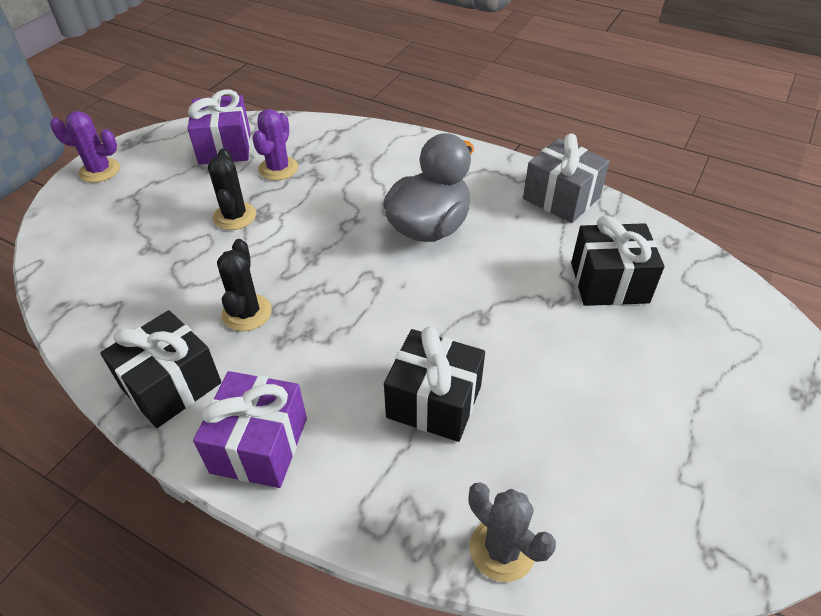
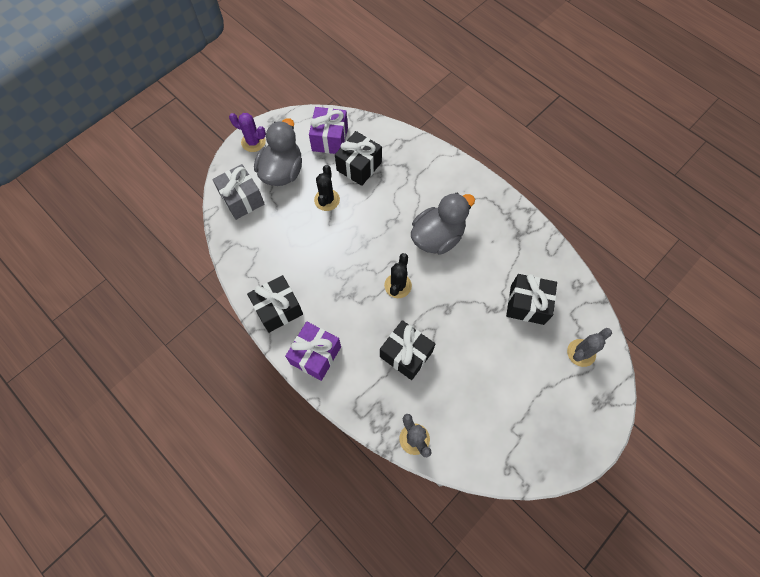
camera: 15 degrees right, 20 degrees up
black cactus [217,239,272,331] -> black cactus moved to [384,253,412,298]
purple cactus [252,109,298,181] -> black gift [335,131,382,186]
grey gift [523,134,610,223] -> grey gift moved to [212,164,264,220]
none -> grey duck [254,118,302,186]
none -> grey cactus [567,328,612,367]

